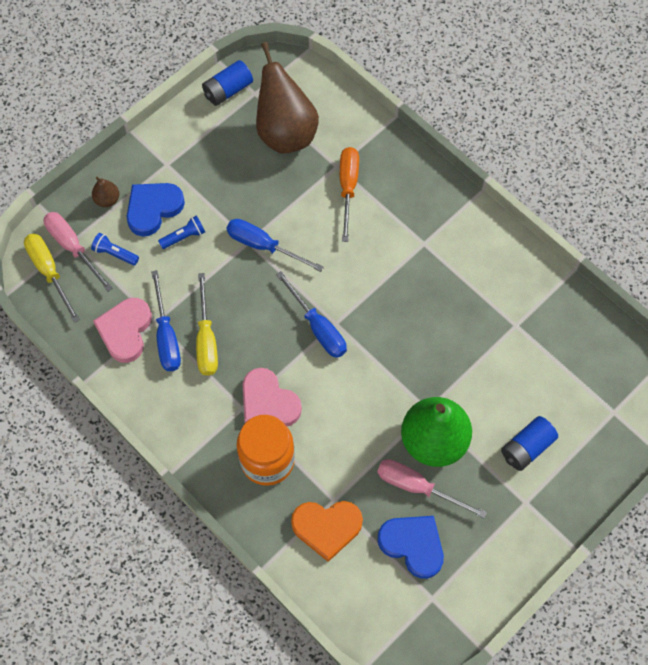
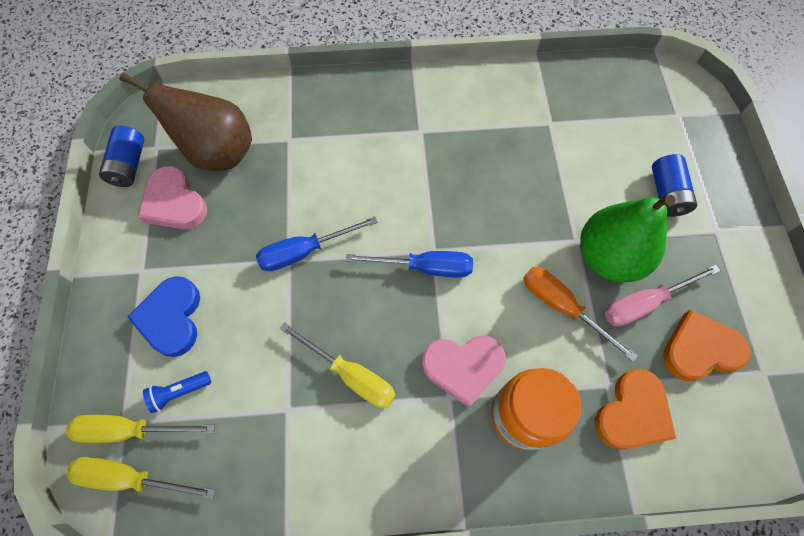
camera: 50 degrees left, 0 degrees up
pink screwdriver [44,212,113,291] -> yellow screwdriver [66,415,215,443]
brown pear [92,177,119,207] -> none
pink heart [93,298,152,363] -> pink heart moved to [138,166,207,229]
blue screwdriver [151,270,181,371] -> none
blue flashlight [158,215,205,249] -> none
orange screwdriver [340,147,359,242] -> orange screwdriver moved to [523,267,638,362]
blue heart [377,516,444,579] -> orange heart [663,310,751,381]

